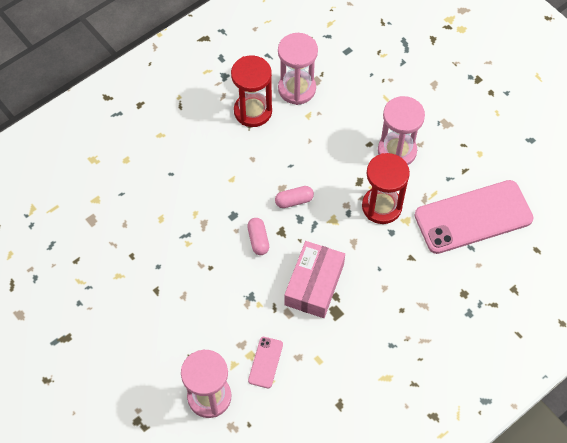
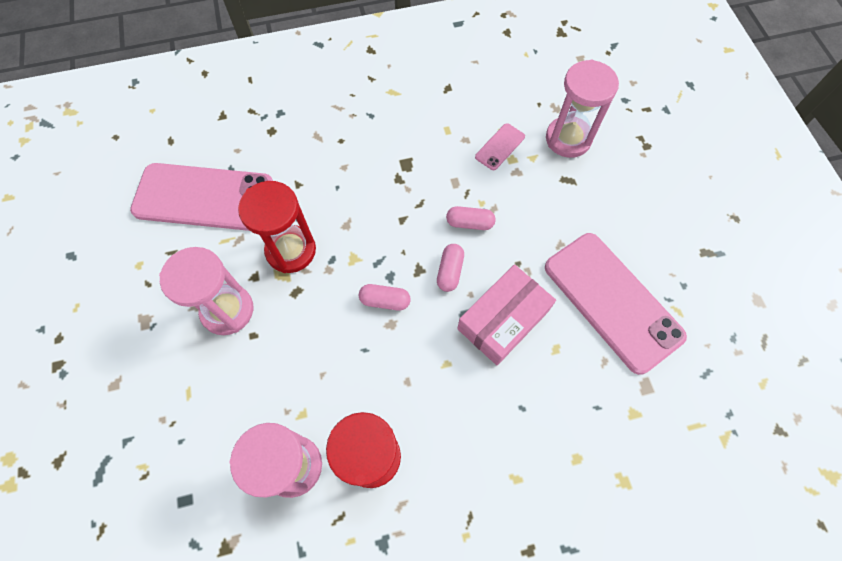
camera: 155 degrees left, 5 degrees up
pink box [284,241,345,318] -> pink box moved to [457,264,556,365]
none -> pink capsule [446,206,496,230]
none -> pink phone [545,233,687,375]

